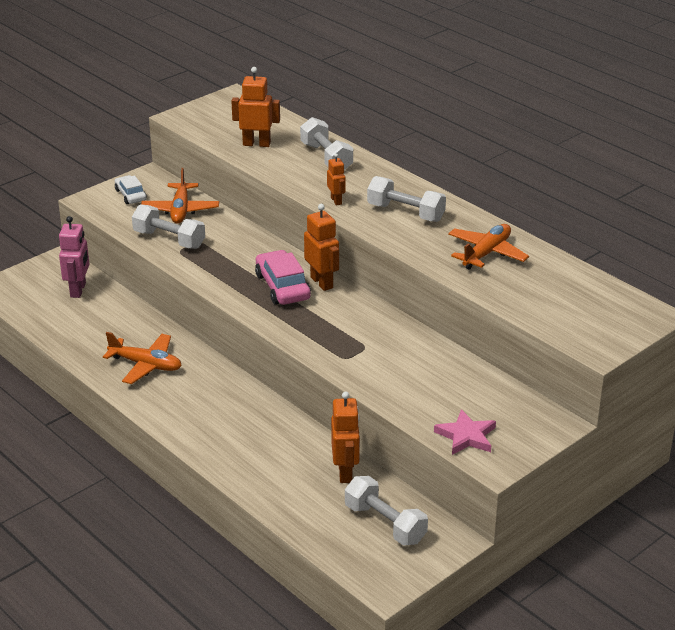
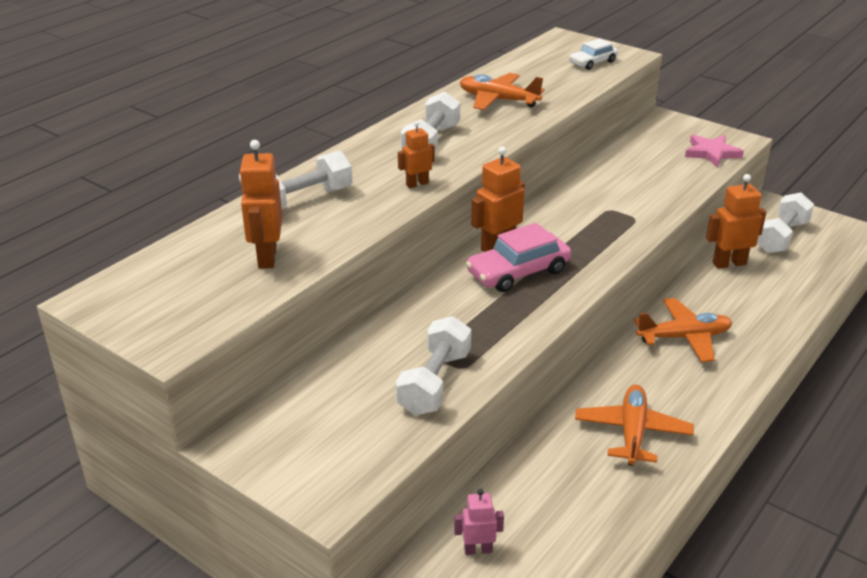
camera: 100 degrees left, 0 degrees up
pink robot [59,216,89,298] -> pink robot [454,489,504,555], size x0.60
white car [115,175,147,204] -> white car moved to [569,38,618,70]
orange plane [141,168,219,224] -> orange plane moved to [634,298,732,362]

